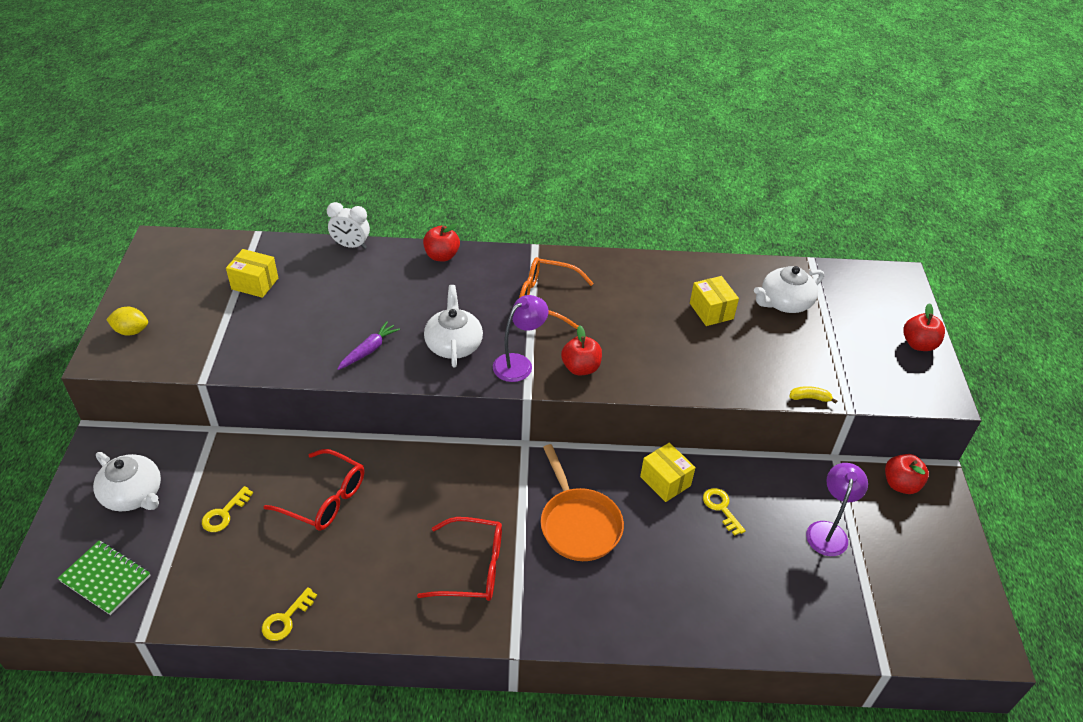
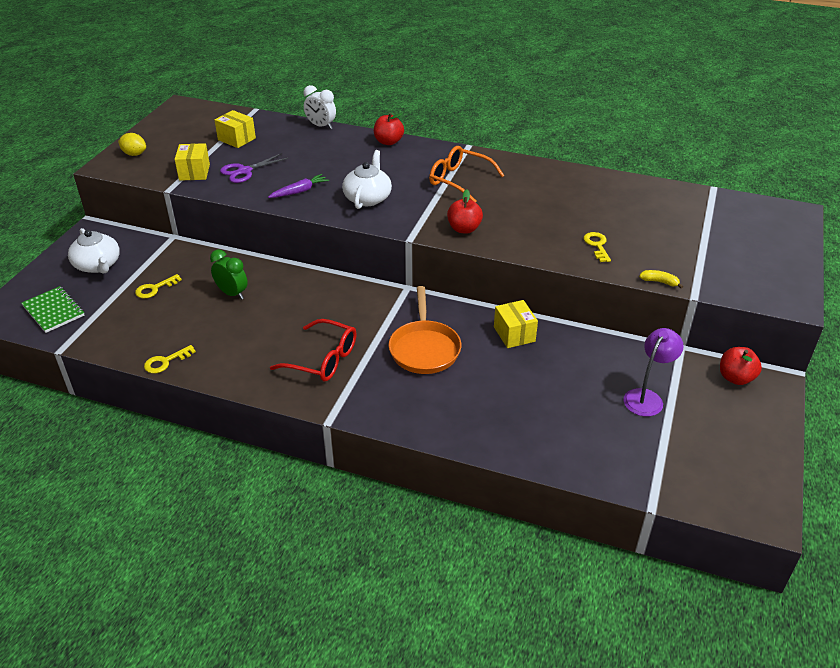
camera: 20 degrees right, 5 degrees down
red glasses [263,449,364,531] -> green clock [210,249,248,300]
purple lamp [493,295,549,382] -> none
yellow box [690,276,739,326] -> yellow box moved to [175,143,210,181]
yellow key [703,488,746,536] -> yellow key moved to [584,232,611,262]
white teapot [754,266,824,313] -> none
red apple [903,303,945,351] -> none
none -> purple scissors [220,153,288,183]

